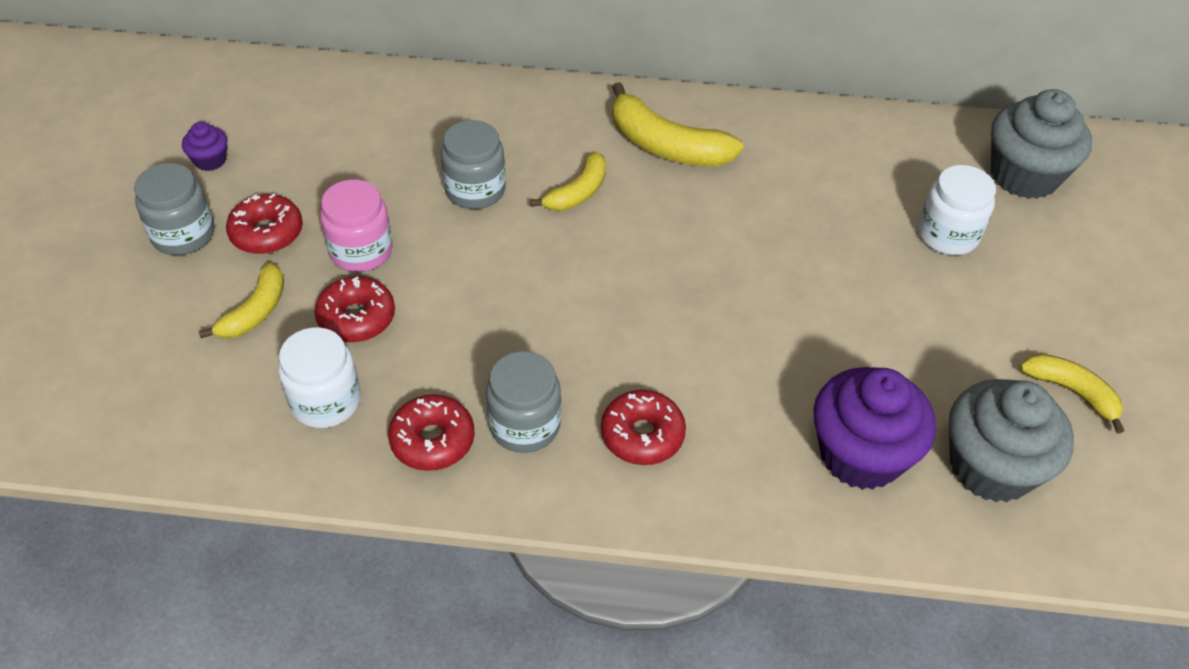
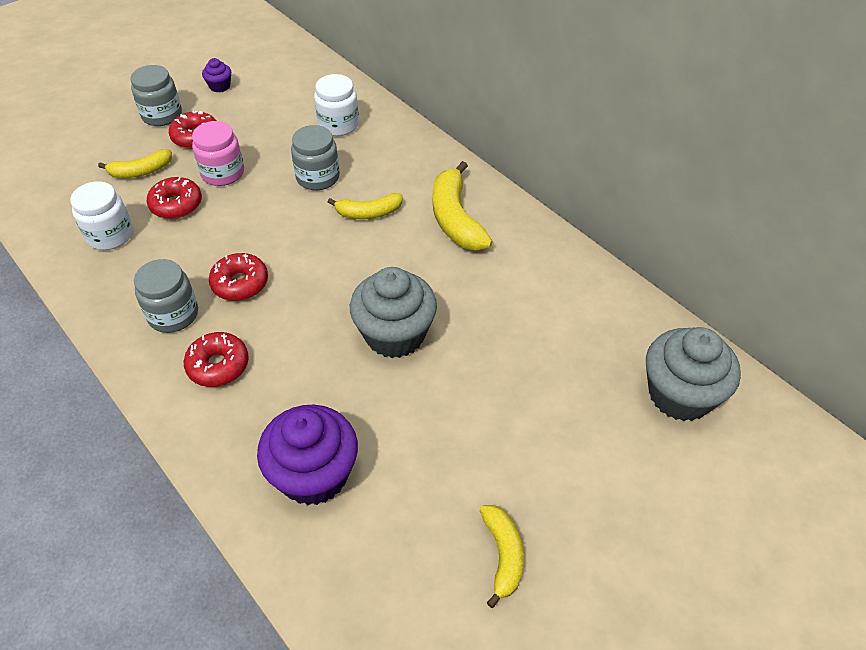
camera: 45 degrees right, 0 degrees up
red donut [388,394,474,471] -> red donut moved to [209,253,268,301]
white jar [918,165,996,255] -> white jar moved to [314,74,359,136]
grey cupcake [949,379,1074,502] -> grey cupcake moved to [350,267,437,358]

